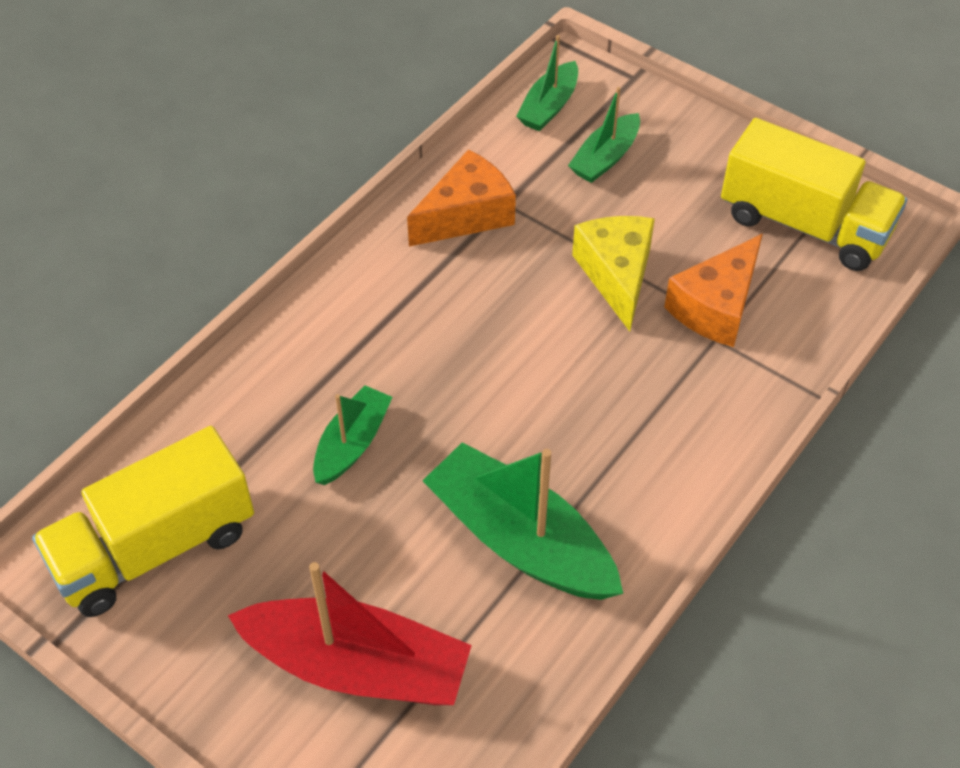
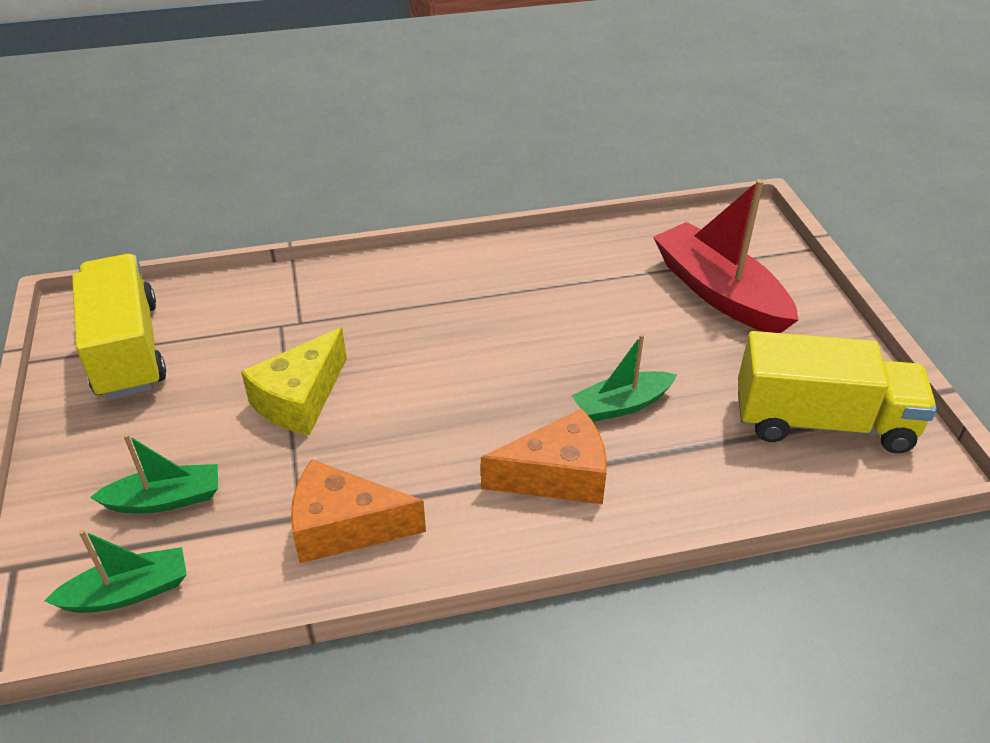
camera: 140 degrees left, 10 degrees down
green boat [422,442,623,600] -> none
orange cheese [664,234,763,347] -> orange cheese moved to [481,409,607,505]

